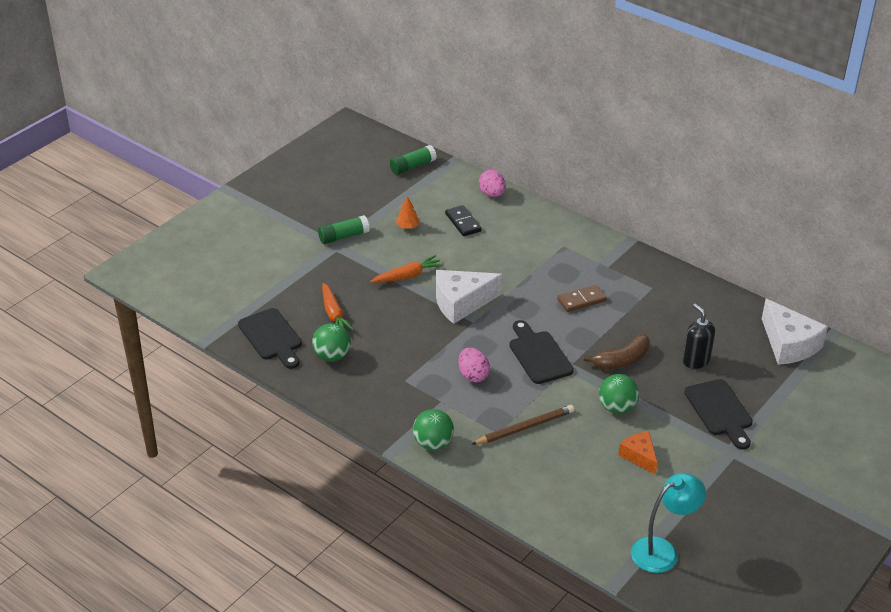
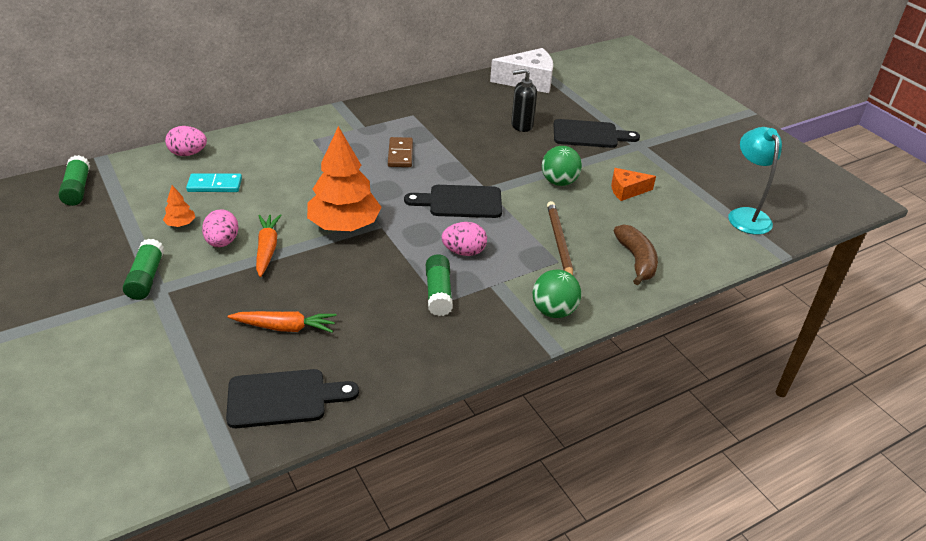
camera: 70 degrees left, 0 degrees up
green ball [312,323,351,362] -> none
white cheese [436,270,503,324] -> orange tree [307,126,381,231]
black domino [445,205,482,236] -> turquoise domino [186,173,242,192]
brown banana [584,334,650,369] -> brown banana moved to [613,224,658,285]
none -> pink egg [202,209,238,247]
none -> green glue stick [426,254,453,316]

